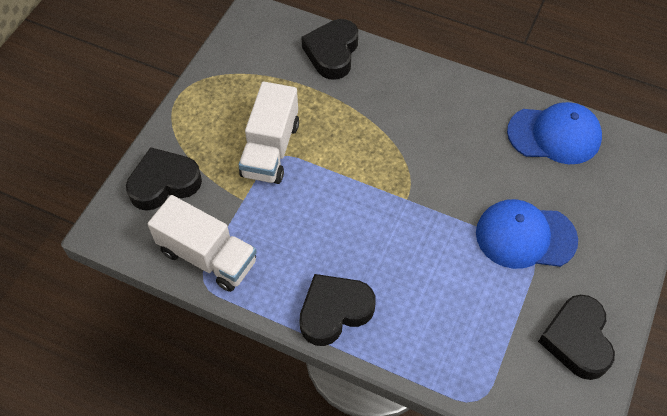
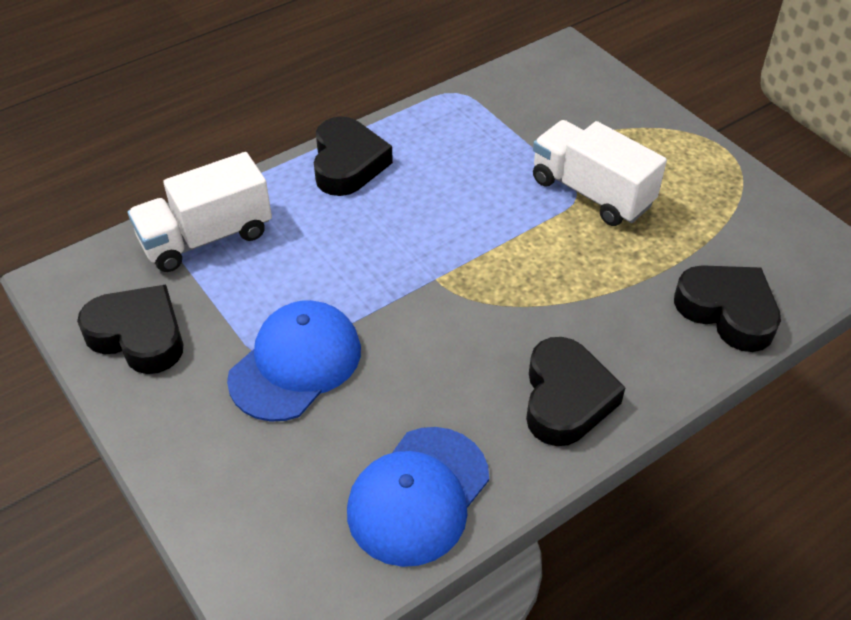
camera: 120 degrees right, 10 degrees down
black heart [126,147,202,211] -> black heart moved to [526,337,626,446]
white truck [148,195,257,292] -> white truck moved to [128,152,272,272]

